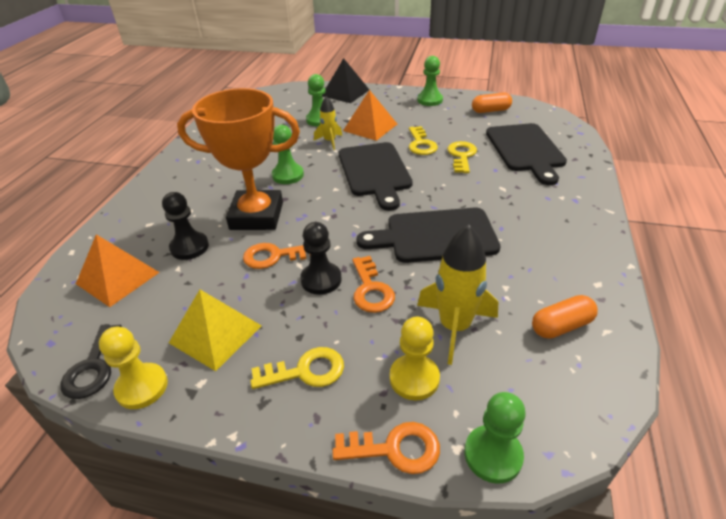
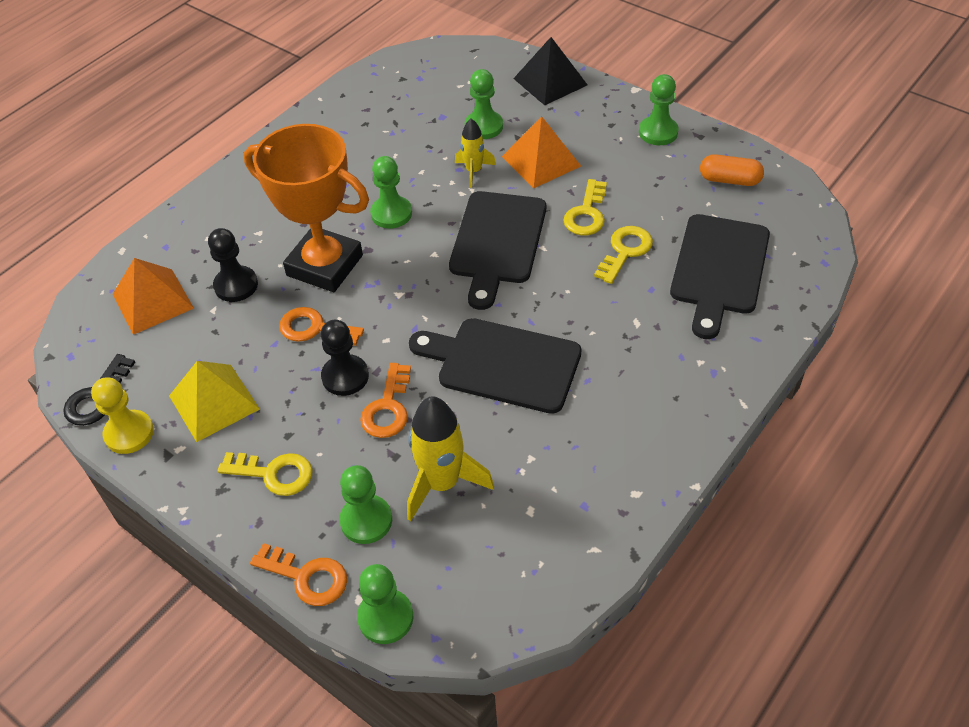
camera: 25 degrees right, 10 degrees up
yellow pawn [390,317,440,400] -> green pawn [339,465,392,544]
orange capsule [532,295,598,339] -> none

